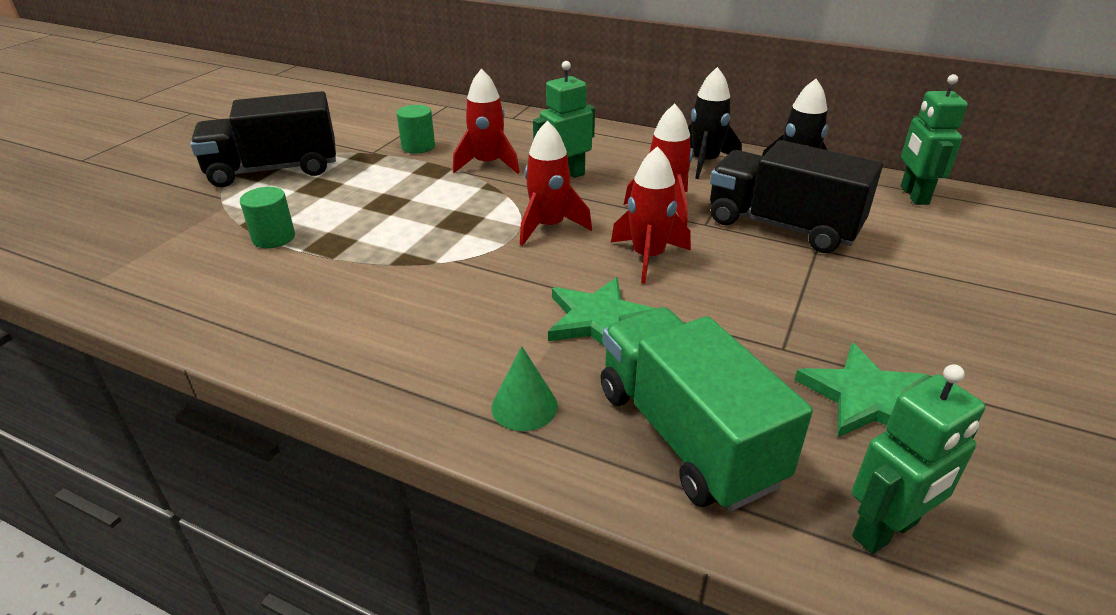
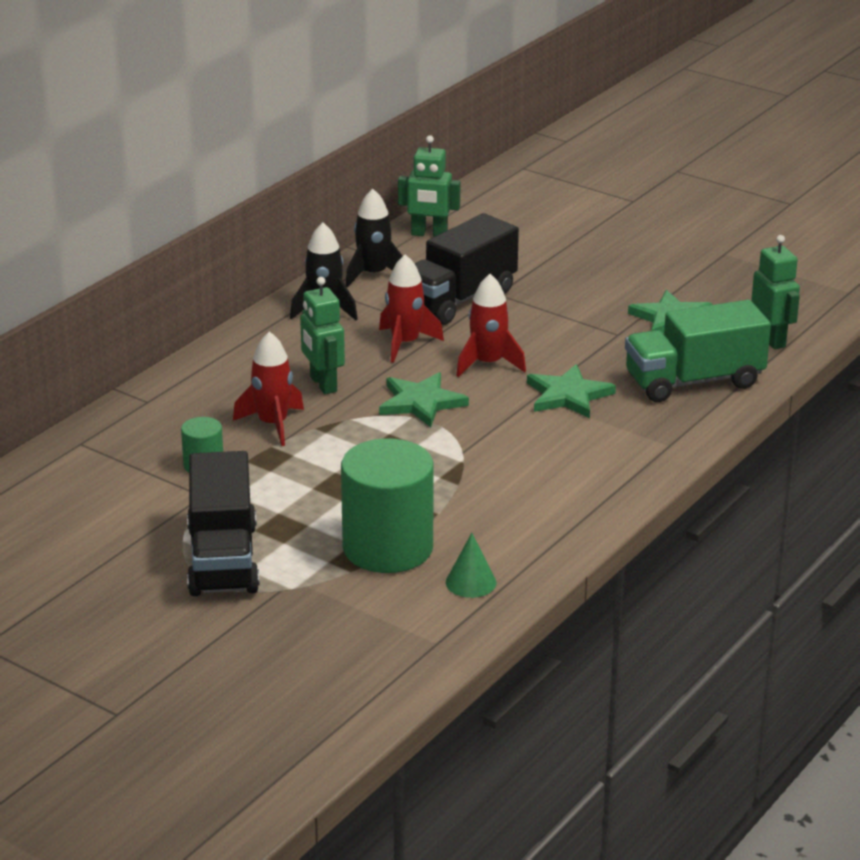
camera: 80 degrees left, 5 degrees down
green cylinder [240,187,295,248] -> green cylinder [341,439,434,573], size x2.13
green cone [491,346,558,431] -> green cone moved to [446,533,496,598]
red rocket [520,121,592,246] -> green star [379,372,469,427]

